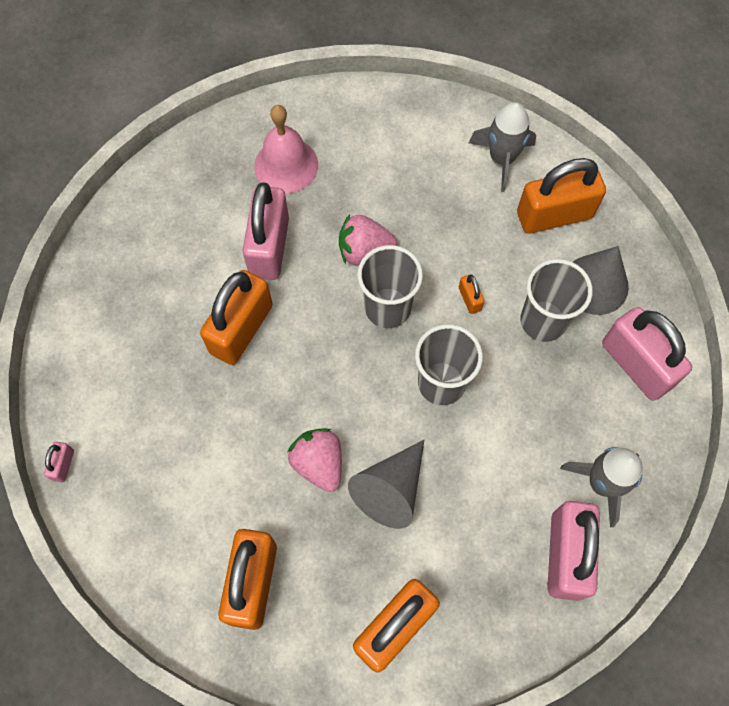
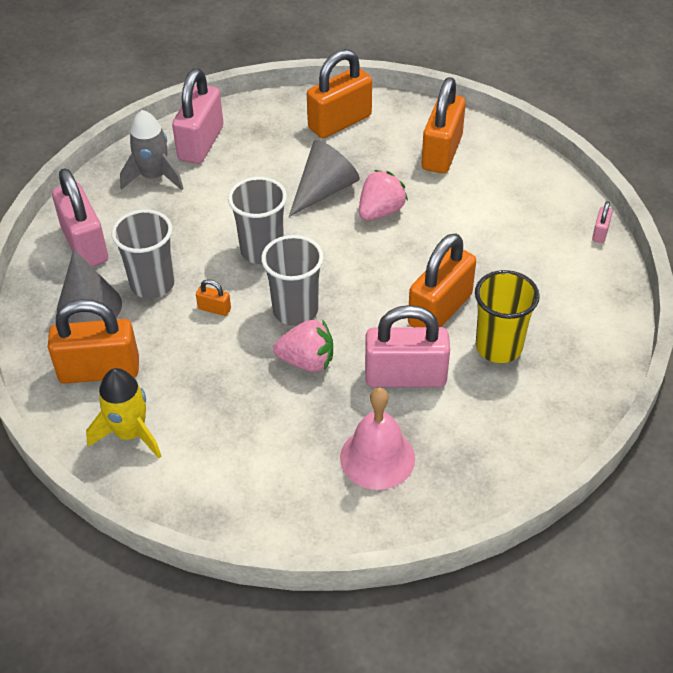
camera: 170 degrees left, 20 degrees down
pink padlock [243,182,289,280] -> pink padlock turned 75 degrees clockwise [365,305,450,387]
pink strawberry [288,428,342,492] -> pink strawberry turned 120 degrees counterclockwise [359,170,408,220]
orange padlock [459,274,484,314] -> orange padlock turned 60 degrees counterclockwise [196,279,231,316]
grey rocket [469,102,536,192] -> yellow rocket [86,368,161,458]
none -> yellow cup [475,270,540,363]

